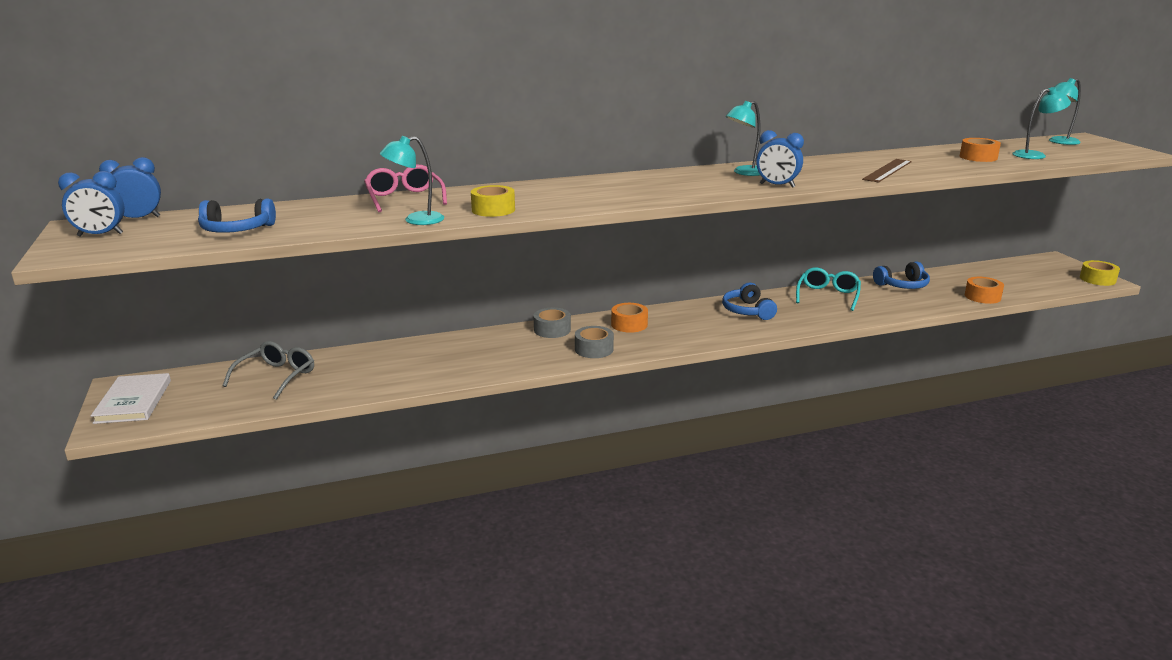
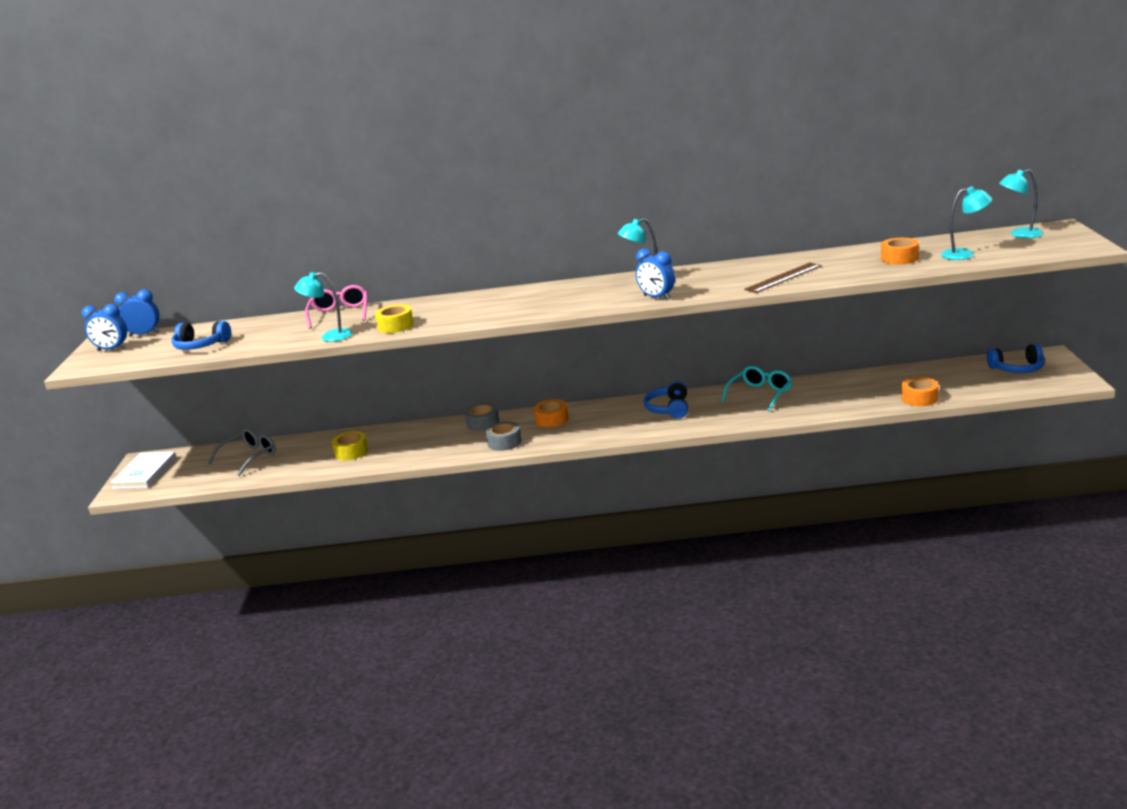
camera: 20 degrees right, 0 degrees up
blue headphones [873,261,930,289] -> blue headphones moved to [987,344,1045,373]
yellow tape [1080,260,1120,286] -> yellow tape moved to [332,431,368,460]

